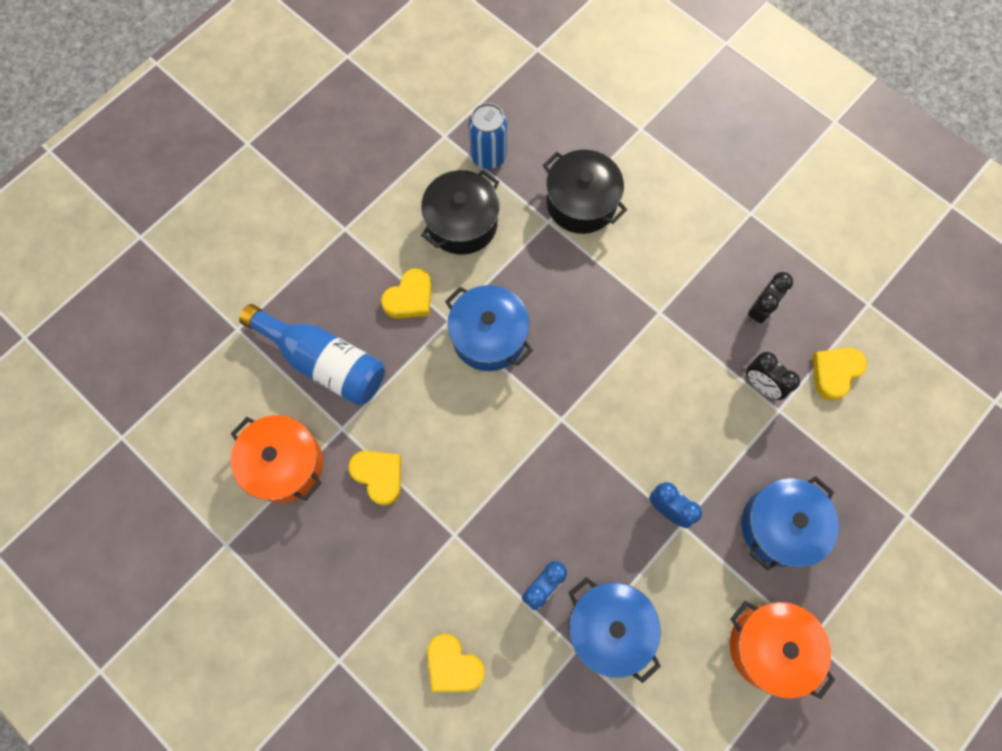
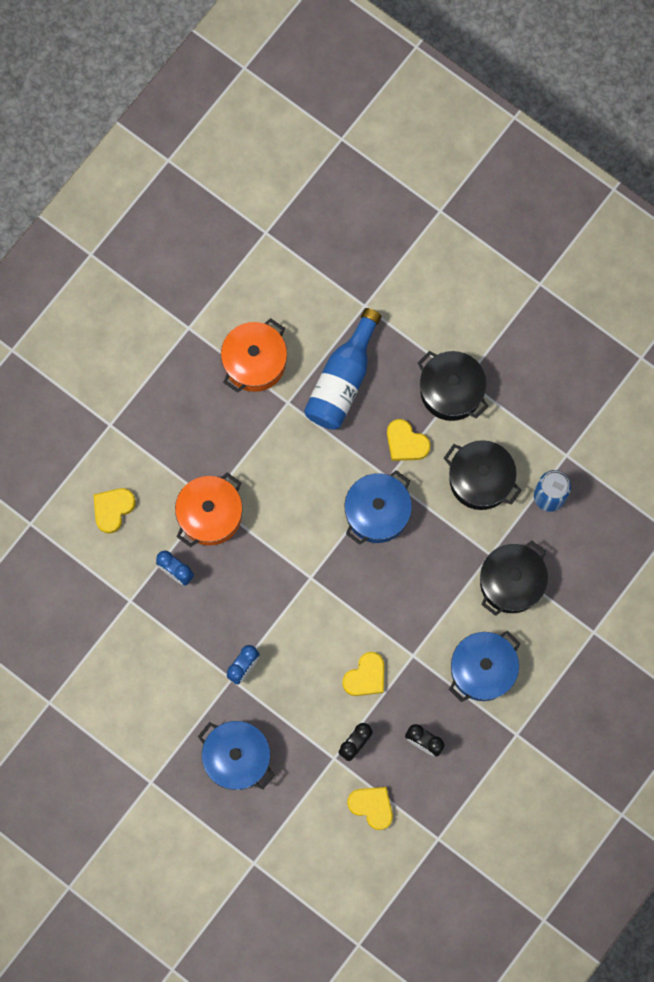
camera: 85 degrees right, 5 degrees up
yellow heart [348,451,401,506] -> yellow heart moved to [342,652,384,696]
blue pot [568,577,661,683] -> blue pot moved to [449,631,521,702]
orange pot [730,601,835,699] -> orange pot moved to [175,472,242,547]
none -> black pot [417,351,488,421]

